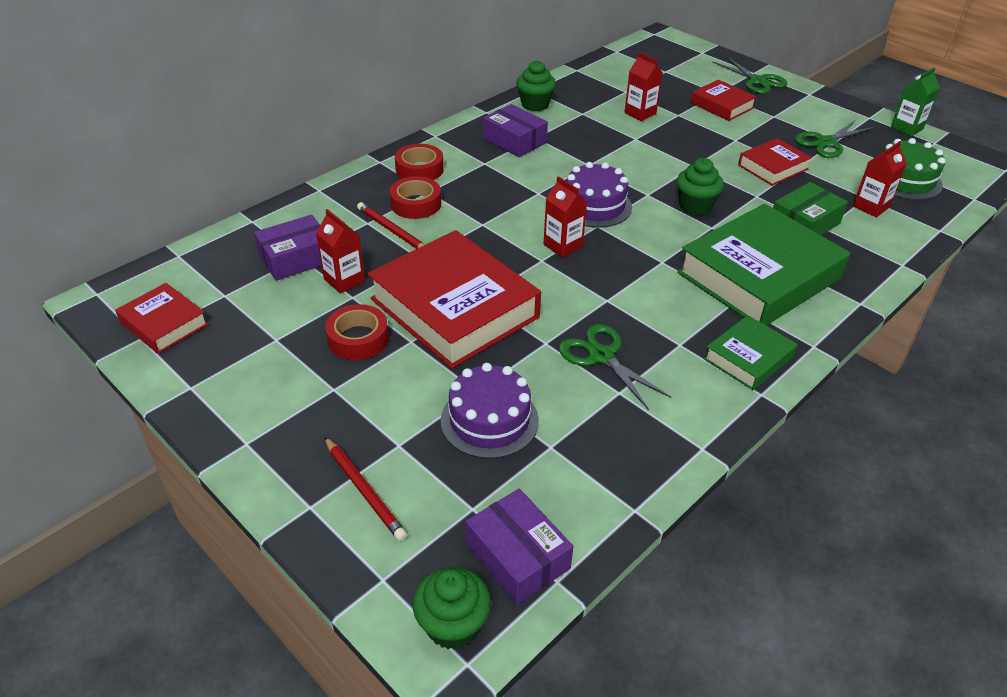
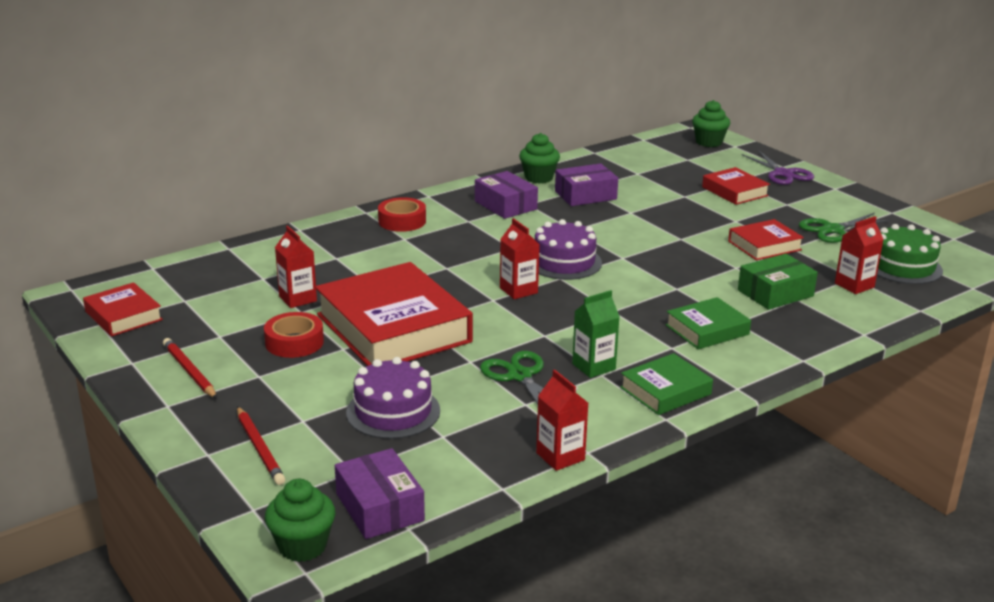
camera: 10 degrees right, 15 degrees down
purple box [254,215,322,281] -> purple box moved to [555,163,618,206]
red pencil [357,202,424,249] -> red pencil moved to [163,338,217,399]
red tape [390,176,441,219] -> none
red carton [624,52,663,121] -> red carton moved to [536,370,588,471]
green cupcake [676,158,724,215] -> green cupcake moved to [692,100,730,147]
green book [677,204,850,326] -> green book [666,297,751,349], size x0.50
green scissors [712,56,788,94] -> purple scissors [741,150,814,185]
green carton [891,68,940,137] -> green carton moved to [572,290,620,378]

